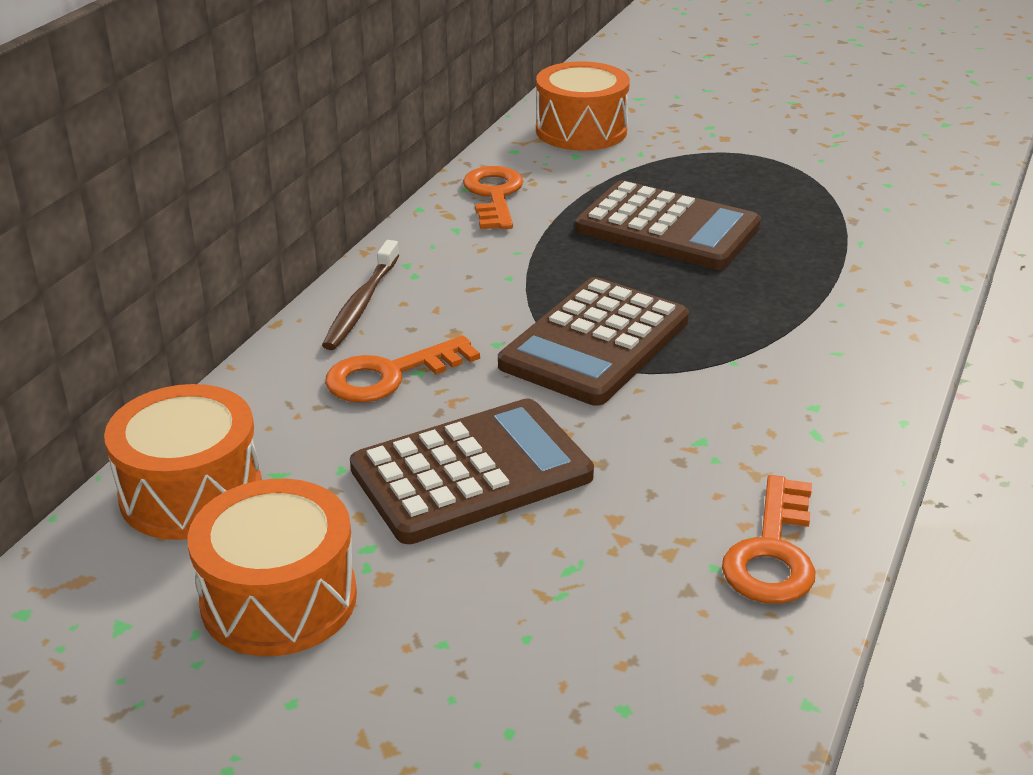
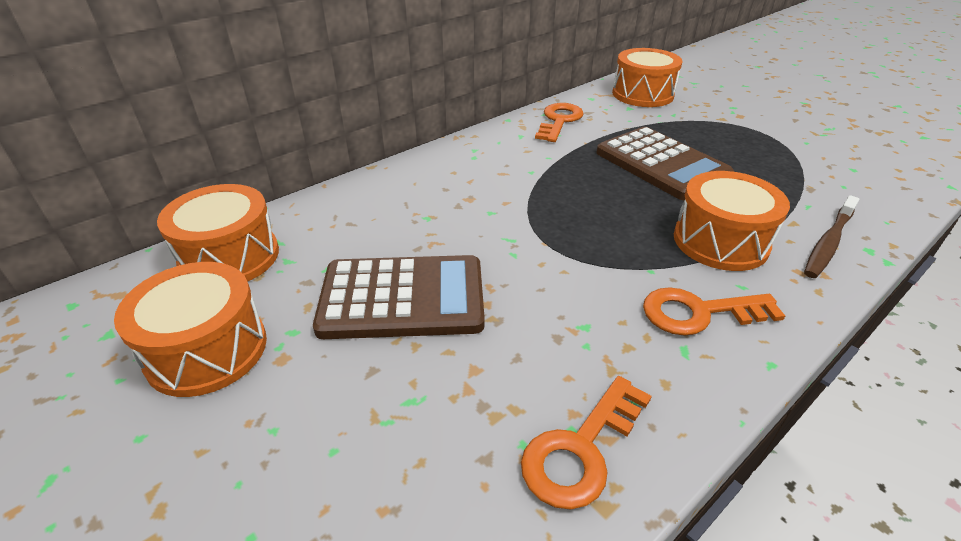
camera: 25 degrees right, 5 degrees up
brown toothbrush [322,240,399,350] -> brown toothbrush moved to [804,195,859,278]
orange key [325,336,480,402] -> orange key moved to [643,287,785,336]
brown calculator [498,277,689,406] -> none
none -> orange drum [674,171,790,271]

